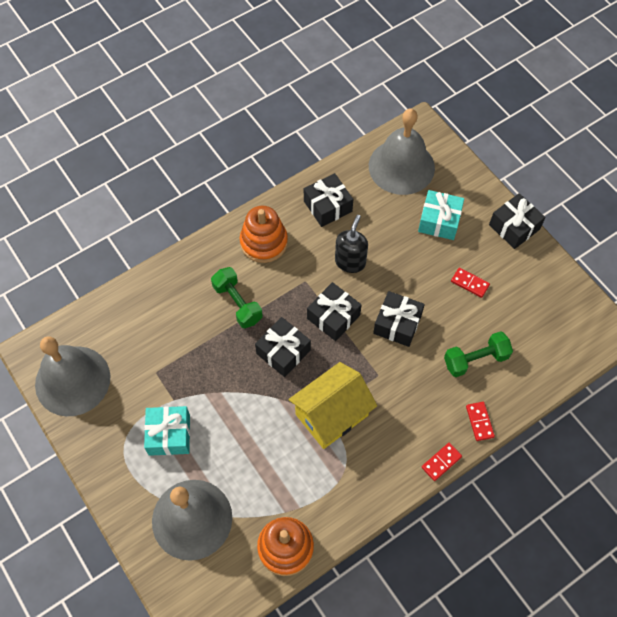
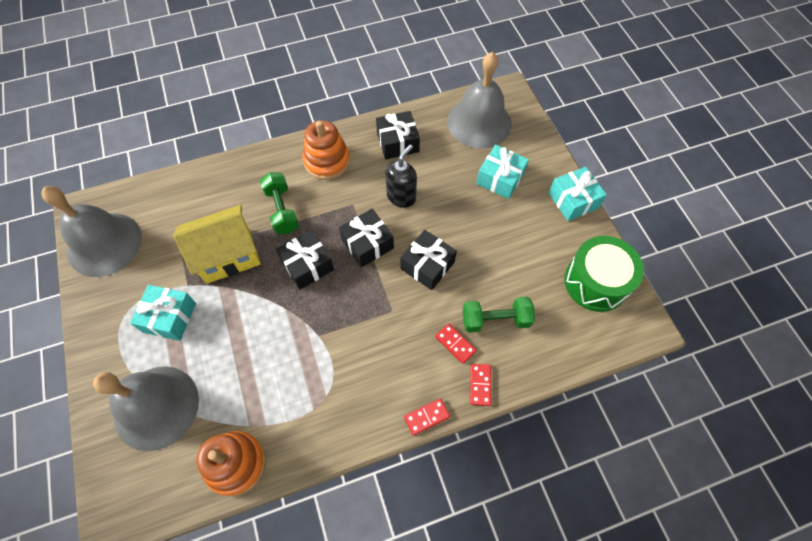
camera: 15 degrees right, 0 degrees up
yellow house [289,362,377,449] -> yellow house moved to [173,205,261,284]
red domino [451,268,490,298] -> red domino moved to [435,324,477,364]
black gift [489,193,546,249] -> turquoise gift [548,167,607,221]
none -> green drum [564,236,644,312]

